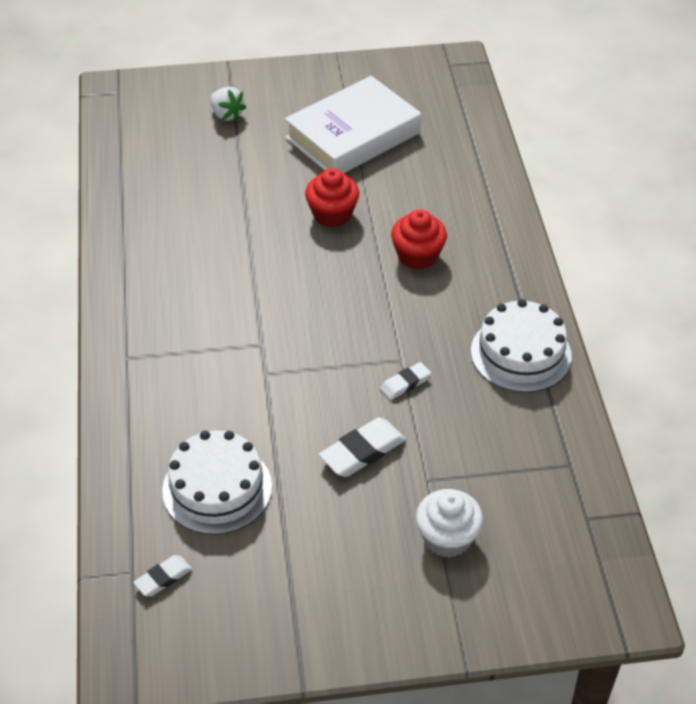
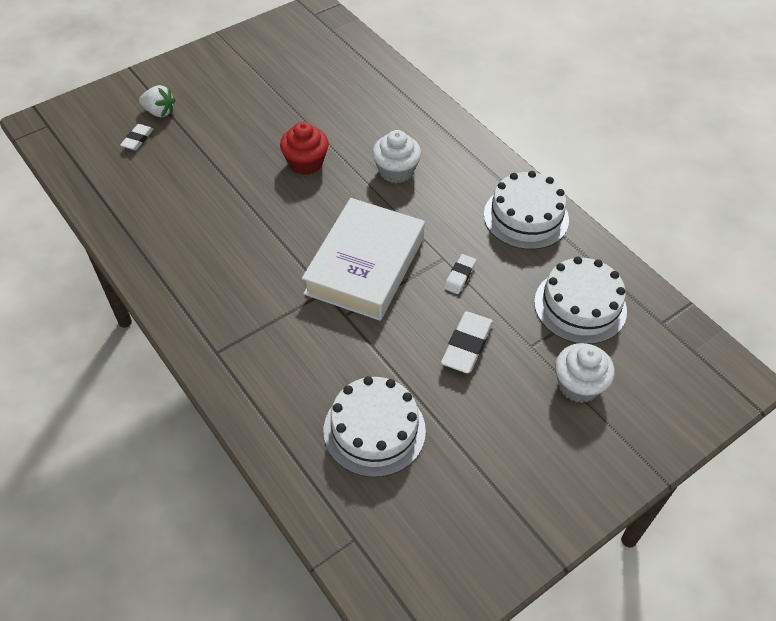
camera: 30 degrees left, 5 degrees up
white eraser [133,555,192,597] -> white eraser moved to [120,124,154,150]
white book [285,76,421,173] -> white book moved to [302,198,425,321]
red cupcake [391,209,447,270] -> white cupcake [373,130,421,183]
none -> white cake [534,257,627,344]

